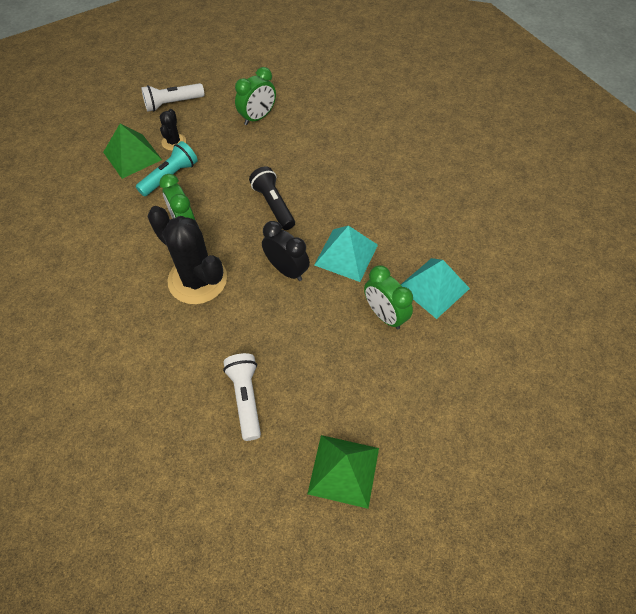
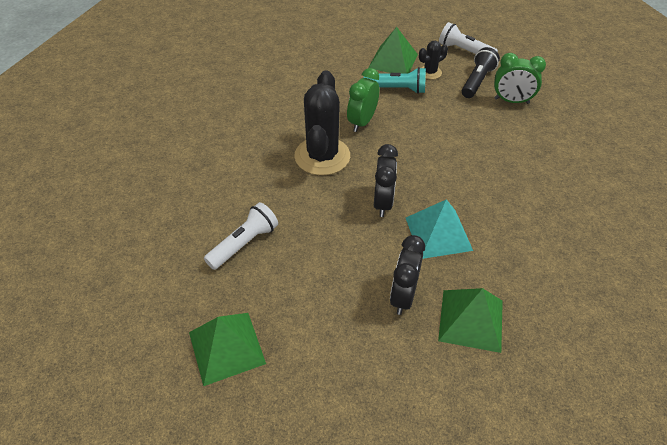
camera: 55 degrees right, 10 degrees down
black flashlight [249,166,295,230] -> black flashlight moved to [462,47,500,98]
green clock [364,265,413,329] -> black clock [390,235,425,315]
turquoise pyramid [401,258,470,319] -> green pyramid [438,288,503,353]

